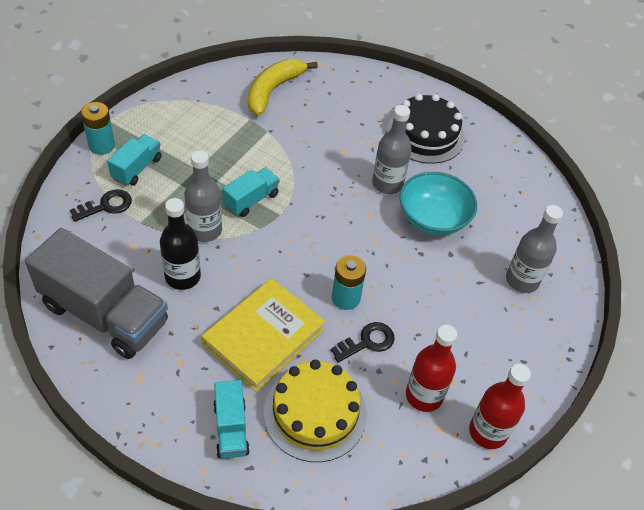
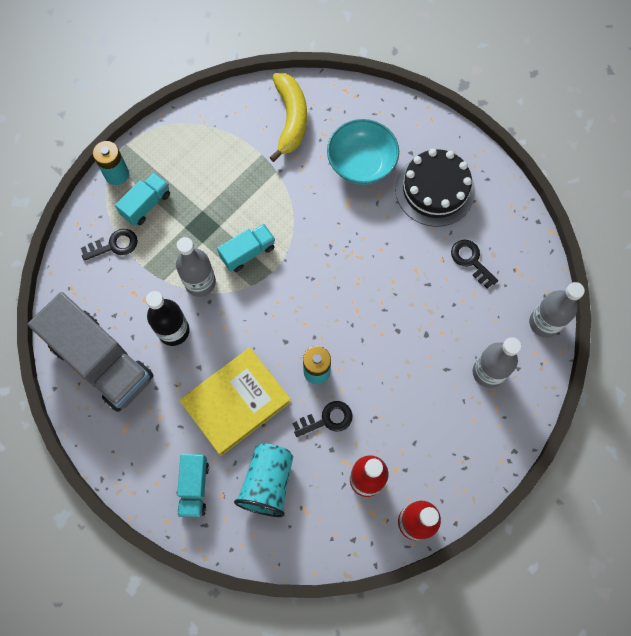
camera: 15 degrees right, 20 degrees up
yellow banana [248,59,318,116] -> yellow banana turned 135 degrees clockwise [269,73,307,162]
yellow cake [264,360,367,462] -> turquoise cup [234,443,293,517]
grey bottle [372,105,412,194] -> grey bottle moved to [529,282,585,338]
turquoise bowl [399,172,477,235] -> turquoise bowl moved to [327,119,399,185]
none -> black key [451,240,498,289]

